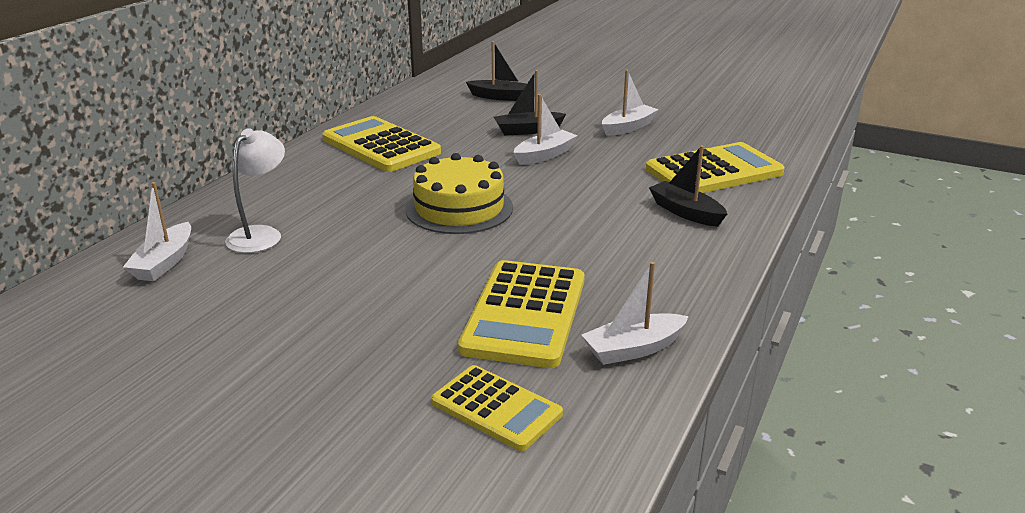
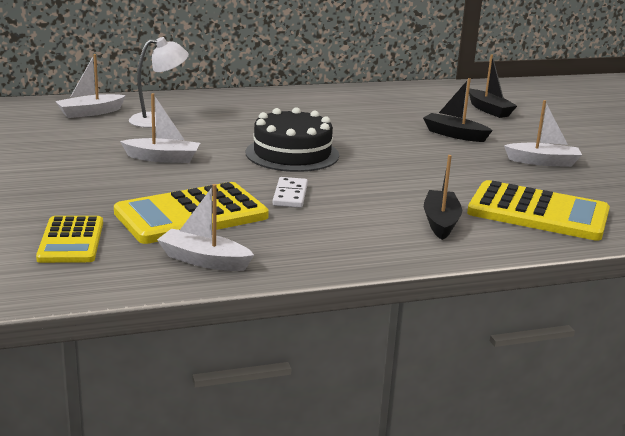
camera: 45 degrees right, 5 degrees down
yellow calculator [322,116,441,172] -> none
yellow cake [405,153,513,234] -> black cake [246,107,339,172]
white boat [514,94,577,165] -> white boat moved to [120,93,200,163]
none -> white domino [273,177,308,208]

